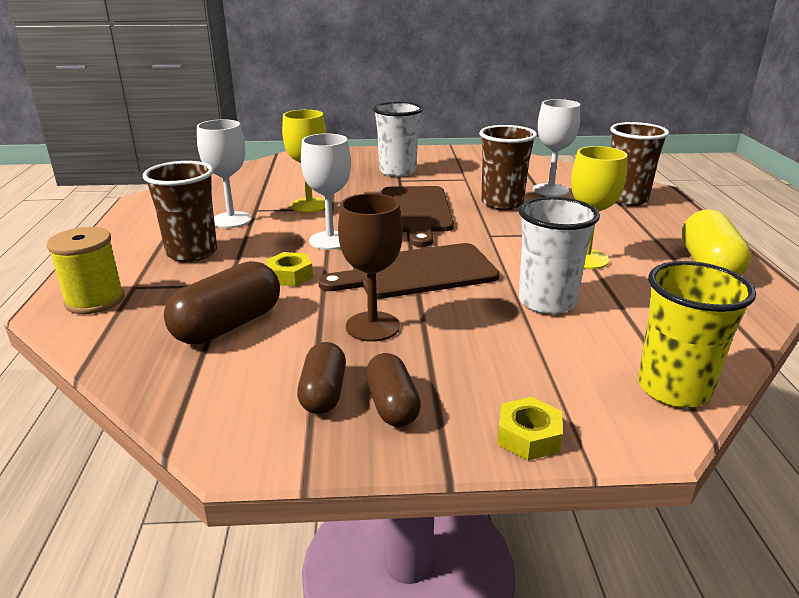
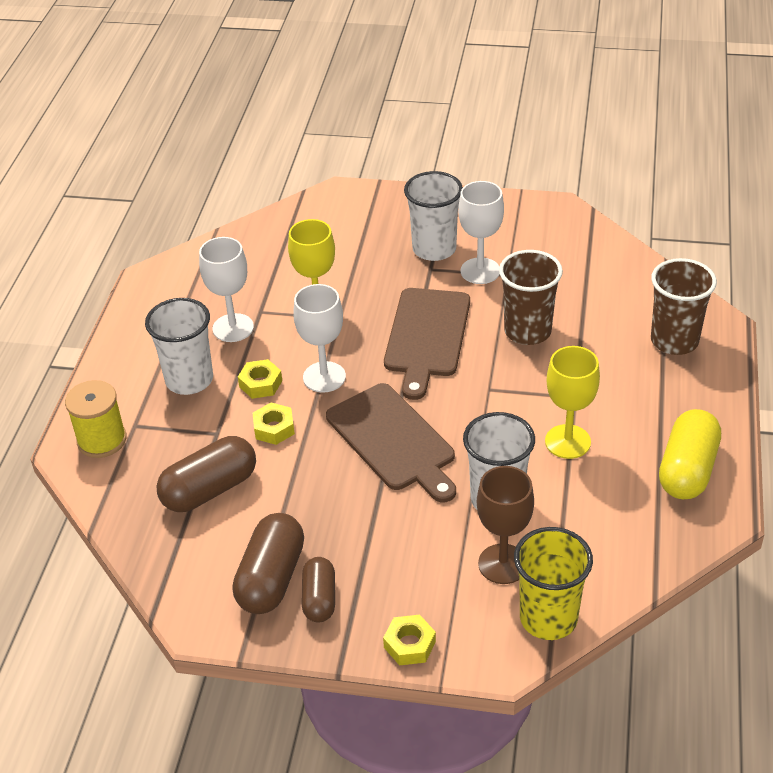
camera: 15 degrees right, 15 degrees up
brown cup [143,161,217,262] -> white cup [145,298,213,395]
brown capsule [297,342,346,414] -> brown capsule [232,513,304,614], size x1.59
brown cutting board [318,243,500,299] -> brown cutting board turned 120 degrees counterclockwise [326,383,456,503]
brown goblet [338,193,403,342] -> brown goblet moved to [477,466,534,584]
white goblet [533,99,580,197] -> white goblet moved to [458,181,504,284]
none -> yellow nut [238,359,282,399]

